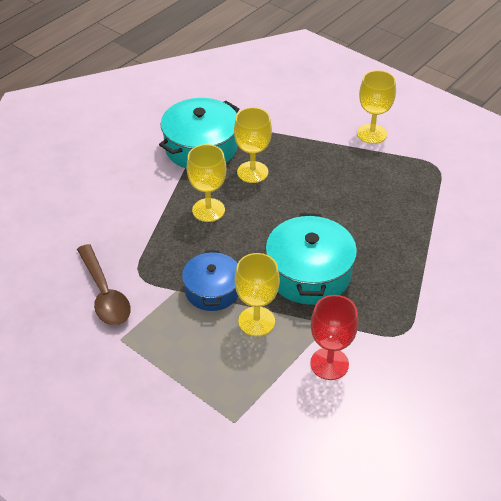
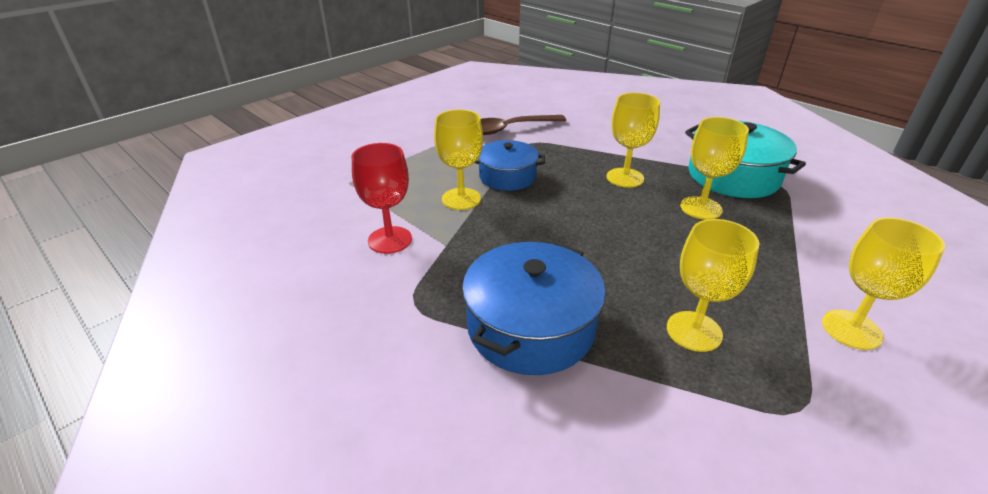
camera: 95 degrees right, 10 degrees down
turquoise pot [266,213,357,305] -> none
none -> blue pot [462,242,606,375]
none -> yellow goblet [667,219,760,352]

